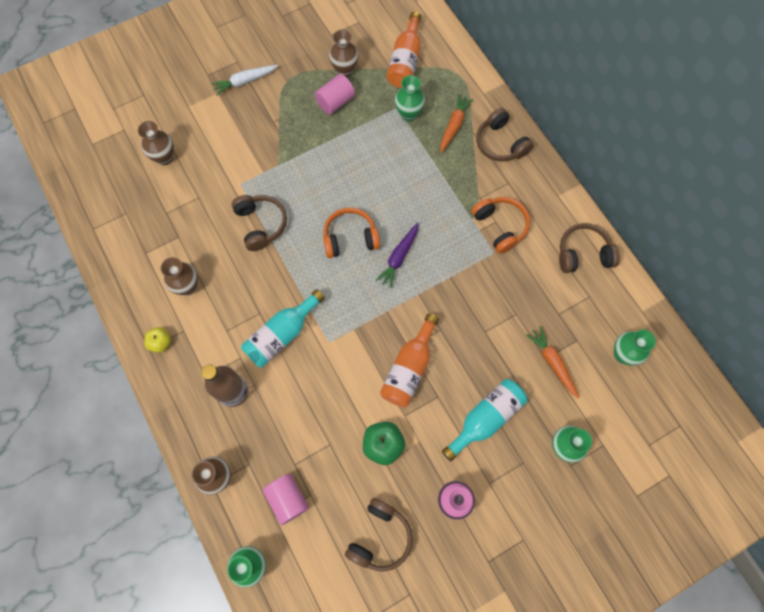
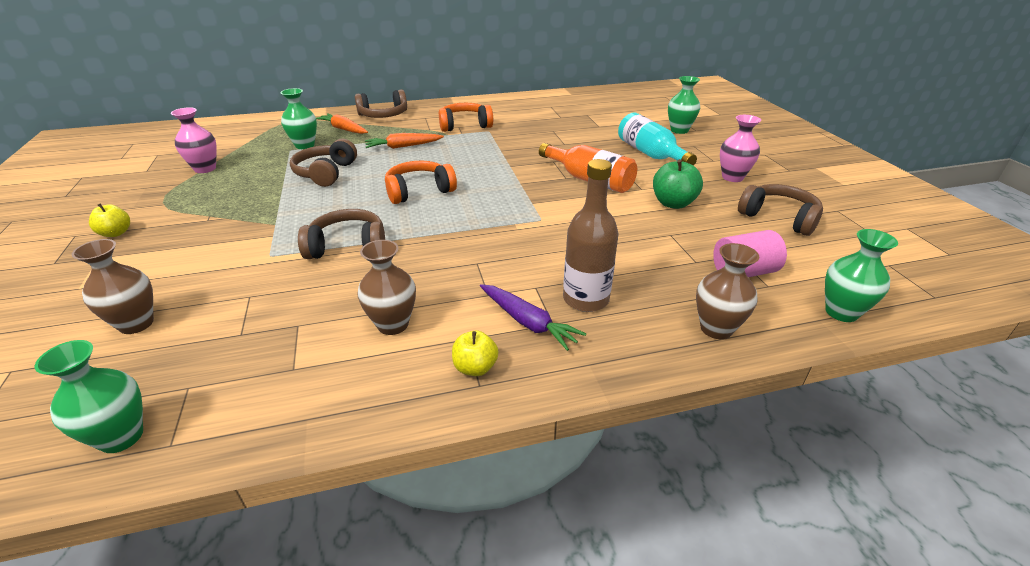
camera: 75 degrees left, 35 degrees down
white carrot [211,65,278,96] -> yellow apple [89,203,130,237]
turquoise bottle [241,289,325,367] -> none
pink cylinder [315,74,355,115] -> none
orange headphones [323,207,380,258] -> orange headphones turned 60 degrees clockwise [385,161,457,204]
brown vase [329,29,358,77] -> pink vase [171,107,217,173]
purple carrot [375,222,418,288] -> purple carrot moved to [480,284,586,351]
orange bottle [386,11,421,88] -> none
orange carrot [526,326,580,399] -> orange carrot moved to [365,133,444,149]
brown headphones [559,223,620,273] -> brown headphones moved to [290,139,357,187]
green vase [614,330,656,366] -> green vase moved to [35,340,143,453]

